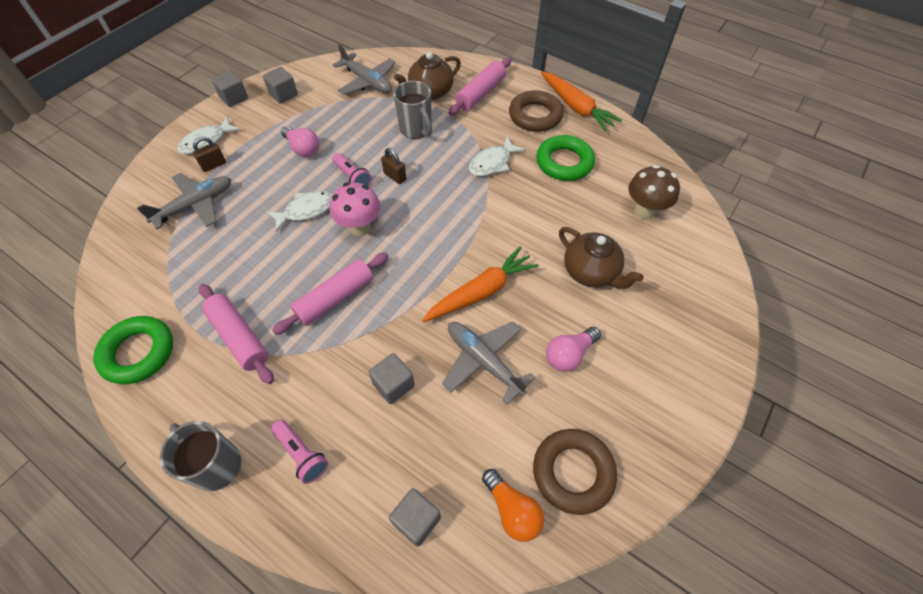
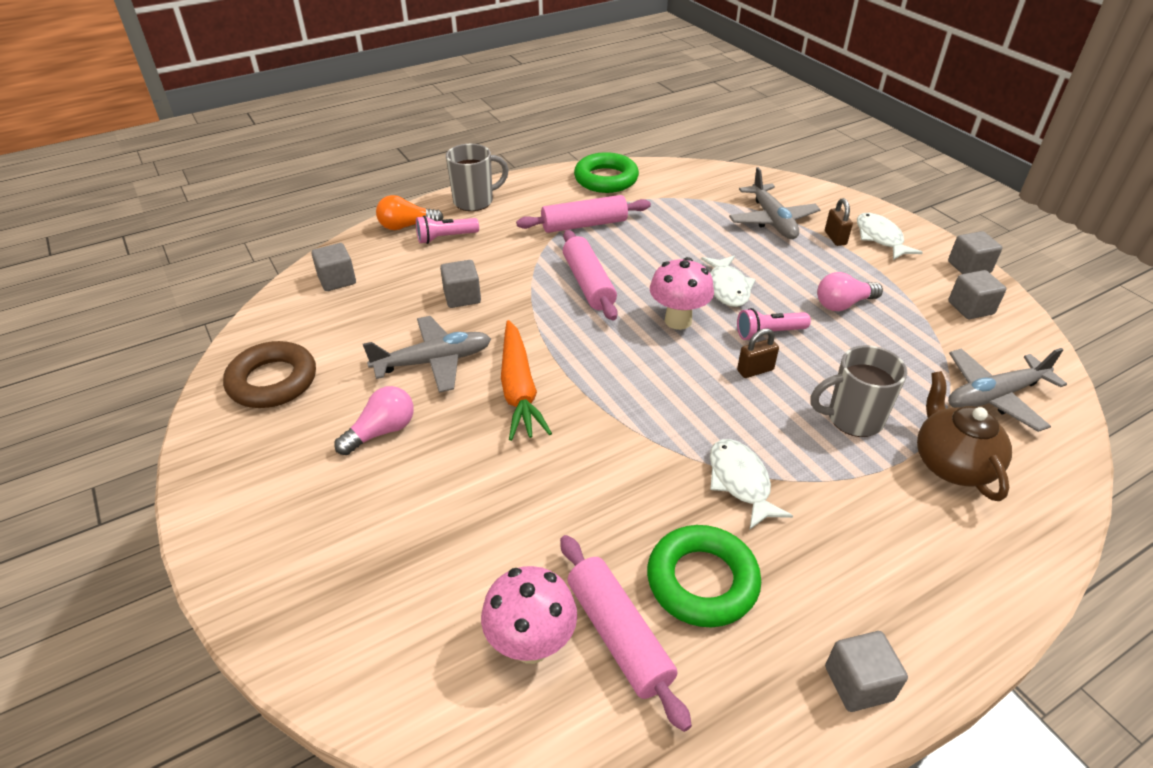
camera: 115 degrees right, 15 degrees down
pink rolling pin [448,58,511,115] -> pink rolling pin moved to [560,535,692,732]
orange light bulb [482,469,544,542] -> orange light bulb moved to [376,195,444,230]
brown ring [509,90,564,132] -> none
orange carrot [541,72,622,131] -> grey cube [825,631,908,712]
pink light bulb [546,327,601,372] -> pink light bulb turned 60 degrees clockwise [334,386,414,455]
brown teapot [559,227,644,289] -> none
brown mushroom [629,165,680,219] -> pink mushroom [481,566,577,664]

